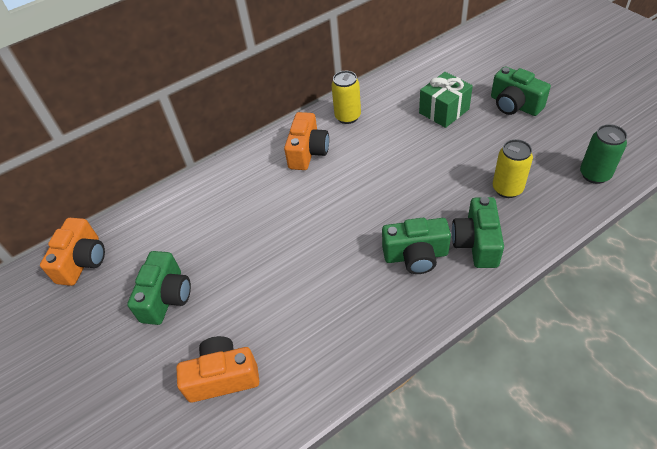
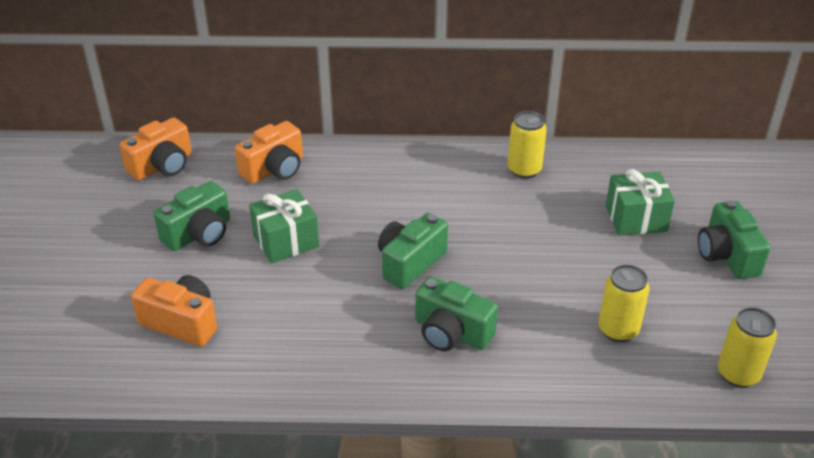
camera: 30 degrees right, 10 degrees down
orange camera [284,112,329,170] -> orange camera moved to [235,121,303,184]
green camera [452,197,504,268] -> green camera moved to [378,213,448,289]
green can [580,124,627,184] -> yellow can [718,307,777,388]
none -> green gift [249,189,319,263]

